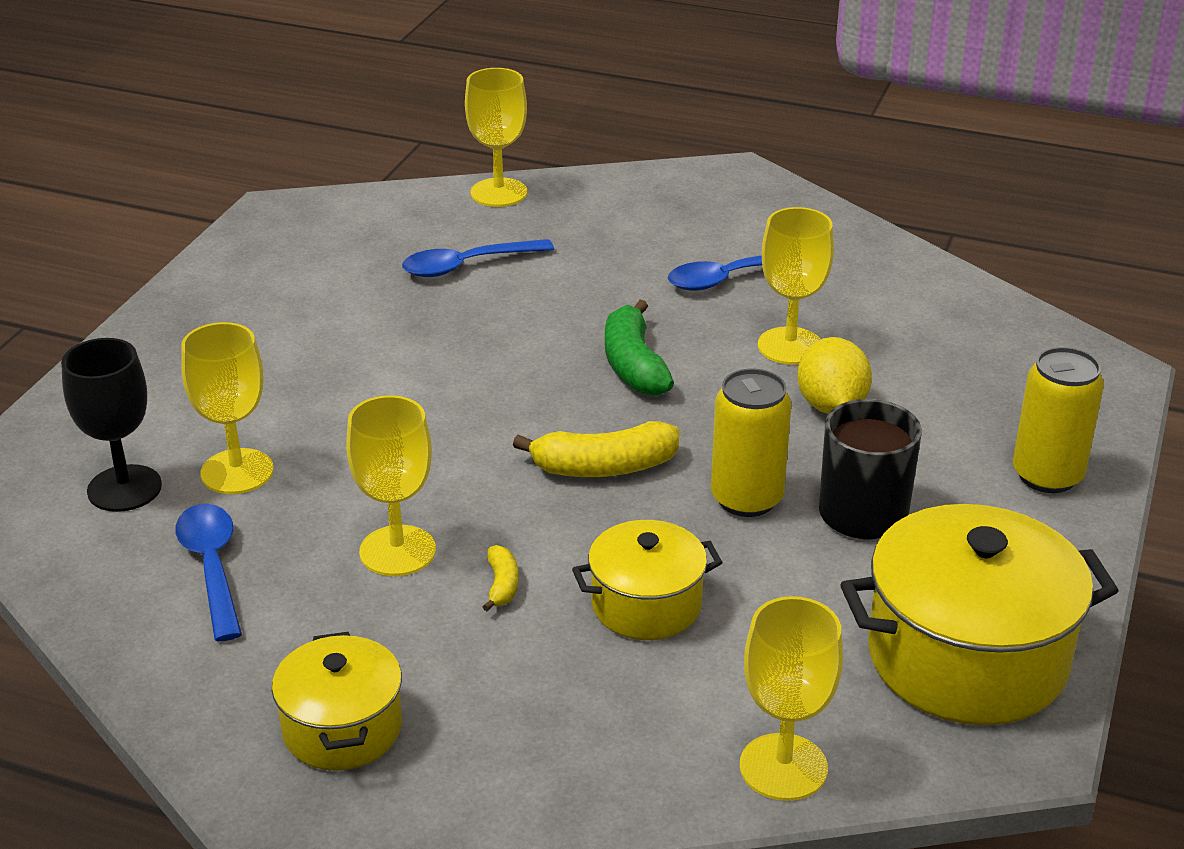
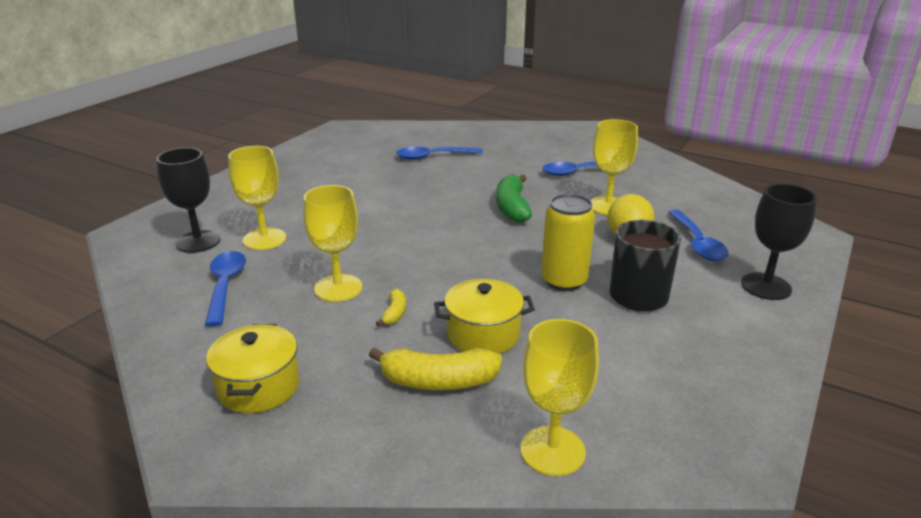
camera: 10 degrees right, 5 degrees down
yellow goblet [465,68,527,207] -> none
yellow banana [513,421,679,477] -> yellow banana moved to [369,347,502,390]
yellow pot [840,504,1119,725] -> none
yellow can [1013,347,1104,493] -> black goblet [741,184,817,300]
none -> blue spoon [668,210,728,261]

